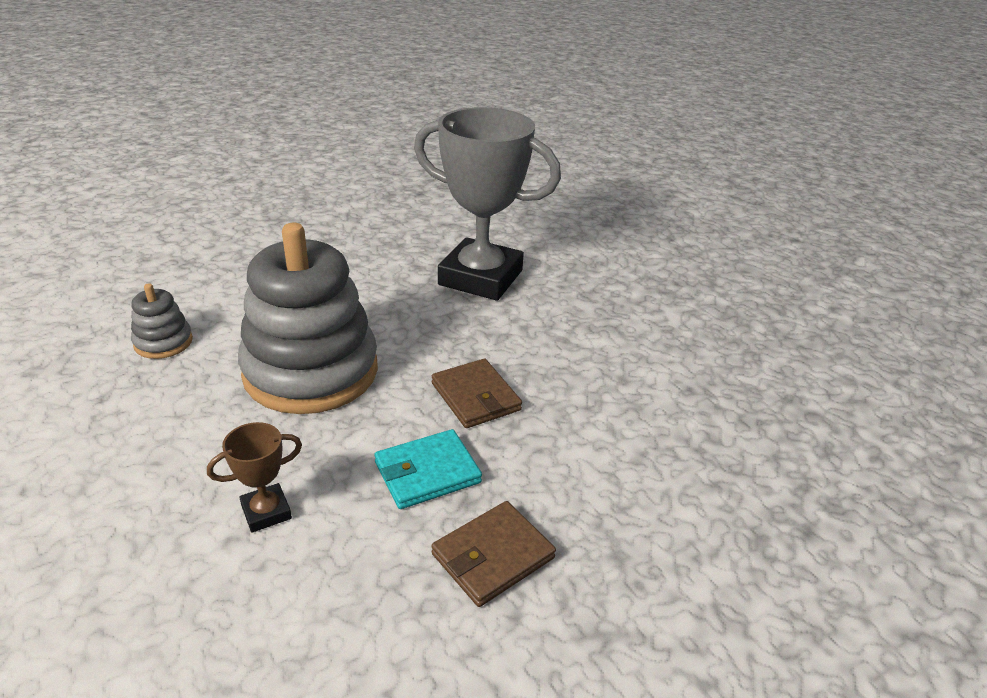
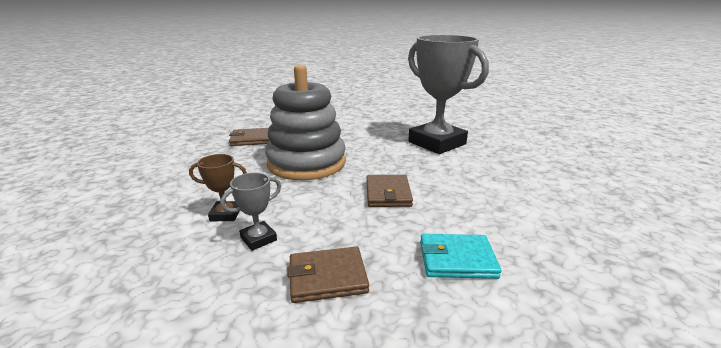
camera: 30 degrees right, 10 degrees down
grey stacking toy [131,283,193,359] -> brown wallet [229,128,270,146]
turquoise wallet [374,429,482,509] -> turquoise wallet moved to [420,234,501,279]
none -> grey trophy [220,172,281,251]

